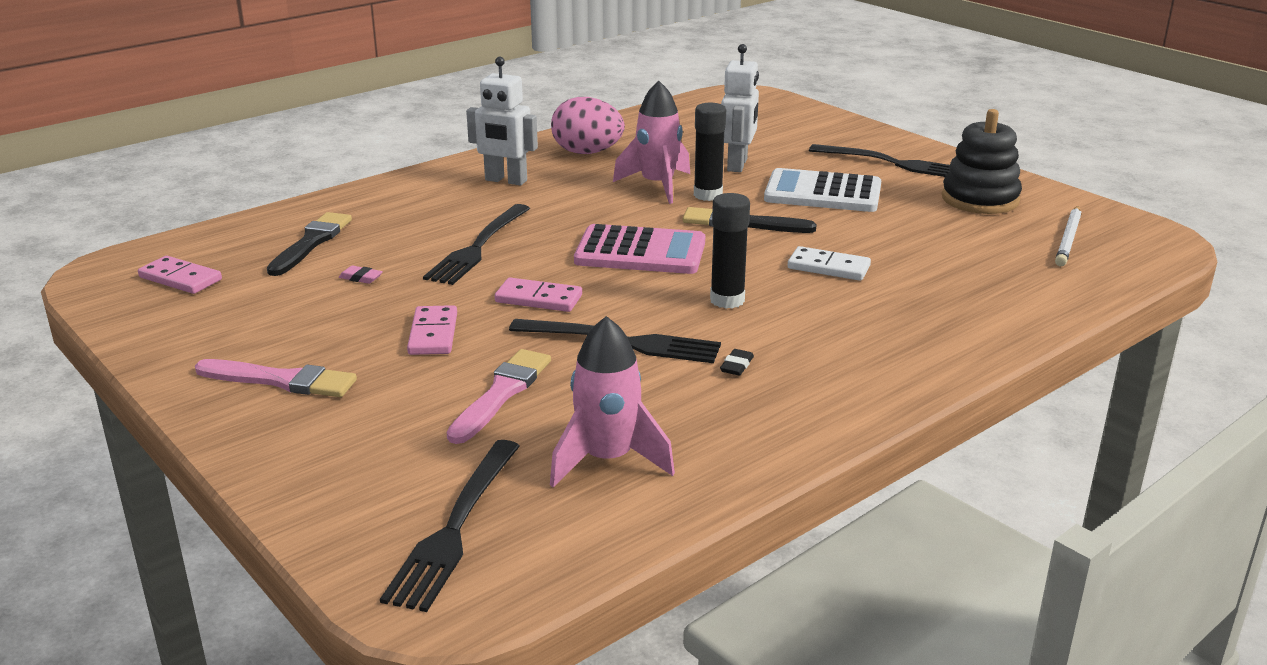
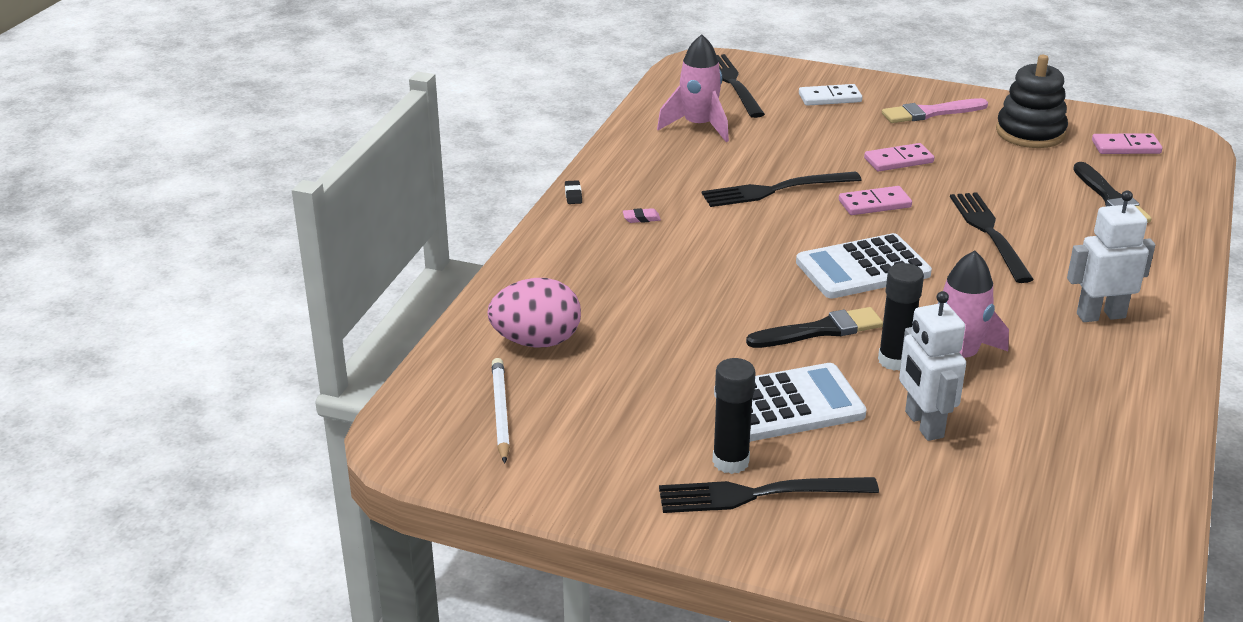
camera: 150 degrees right, 5 degrees up
pink eraser [339,266,383,284] -> pink eraser moved to [623,208,661,223]
pink domino [407,305,457,355] -> pink domino turned 75 degrees counterclockwise [864,143,934,171]
pink brush [447,349,551,444] -> none
pink egg [551,97,625,154] -> pink egg moved to [487,278,581,347]
pink calculator [574,224,705,274] -> white calculator [796,233,932,299]
black glue stick [710,193,750,309] -> black glue stick moved to [712,358,755,474]
black eraser [720,349,754,376] -> black eraser moved to [565,180,582,204]
white domino [788,246,871,281] -> white domino moved to [799,84,862,106]
black stacking toy [942,109,1022,214] -> black stacking toy moved to [996,55,1068,148]

